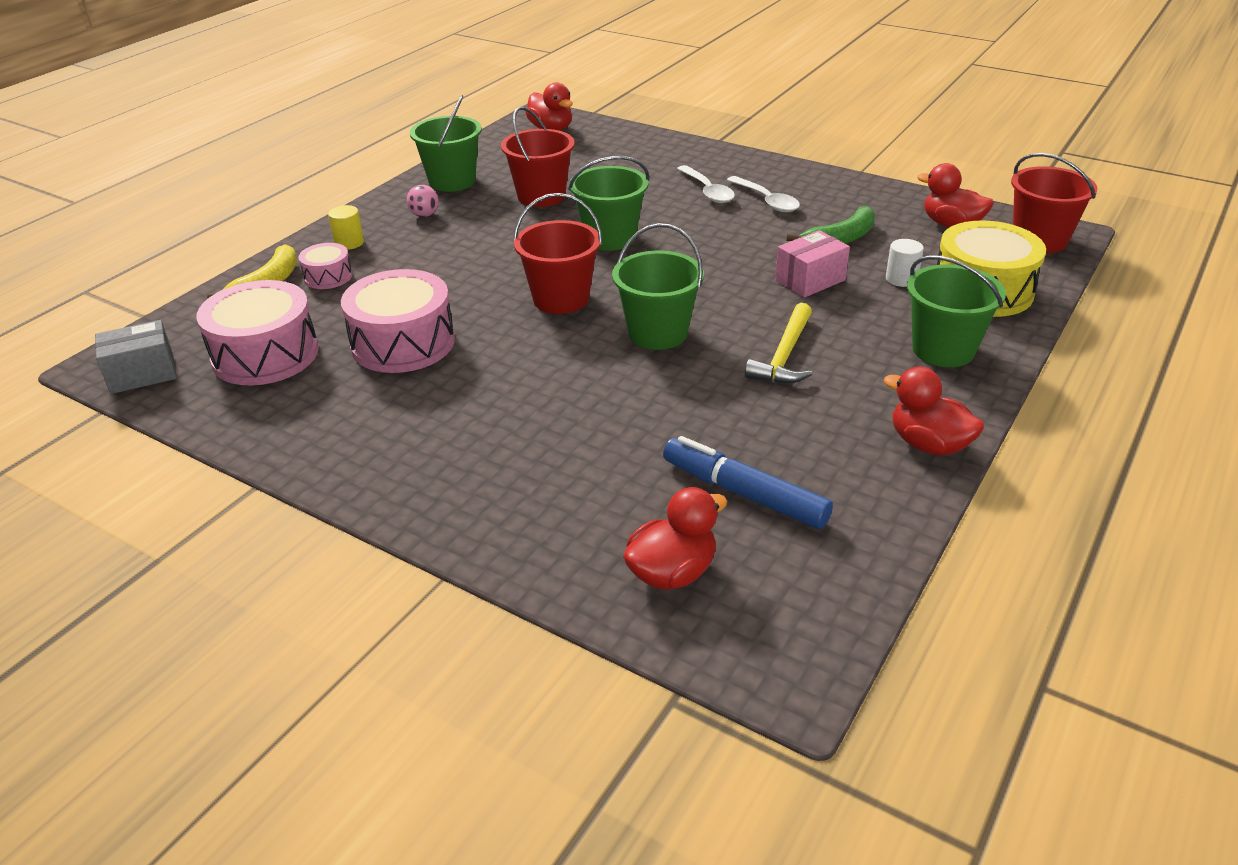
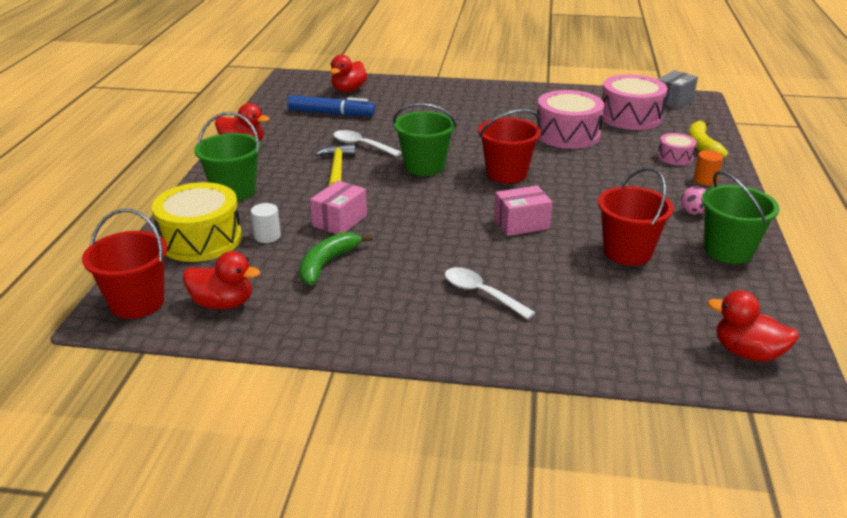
camera: 155 degrees right, 5 degrees down
yellow cylinder [328,205,364,250] -> orange cylinder [694,150,723,185]
green bucket [568,156,649,251] -> pink box [494,185,552,236]
white spoon [727,176,800,212] -> white spoon moved to [333,130,402,157]

